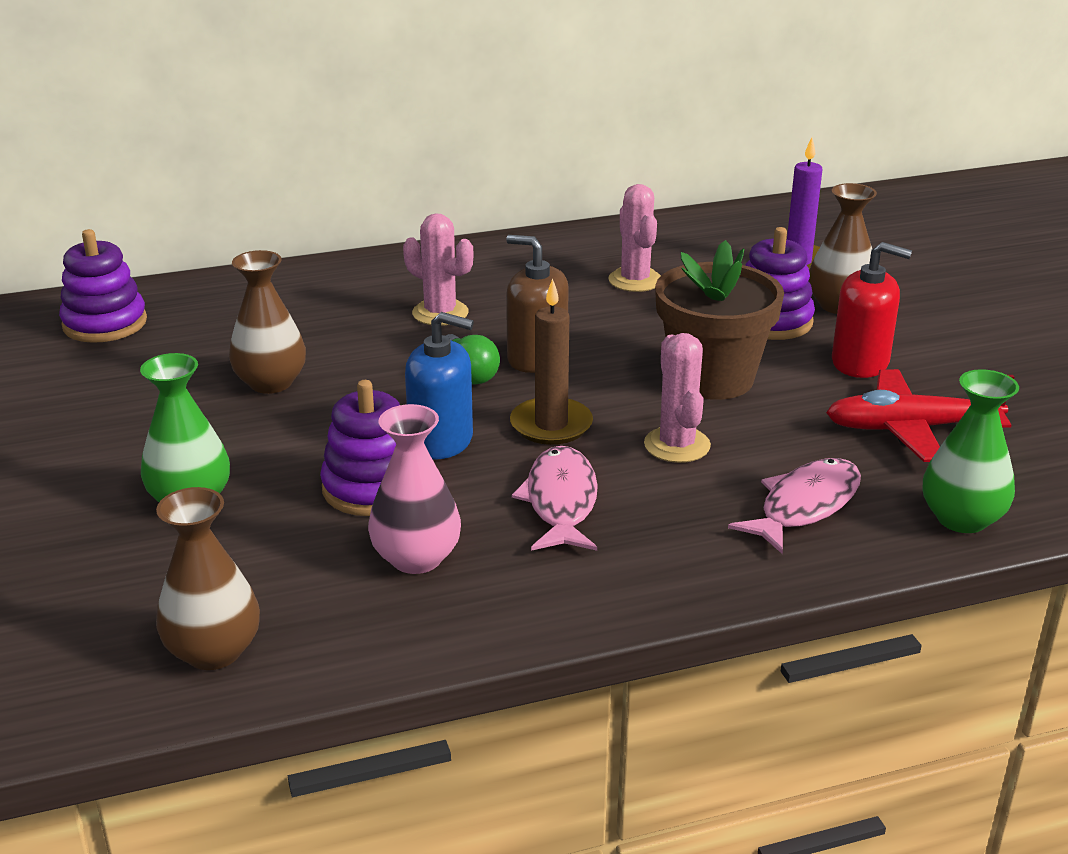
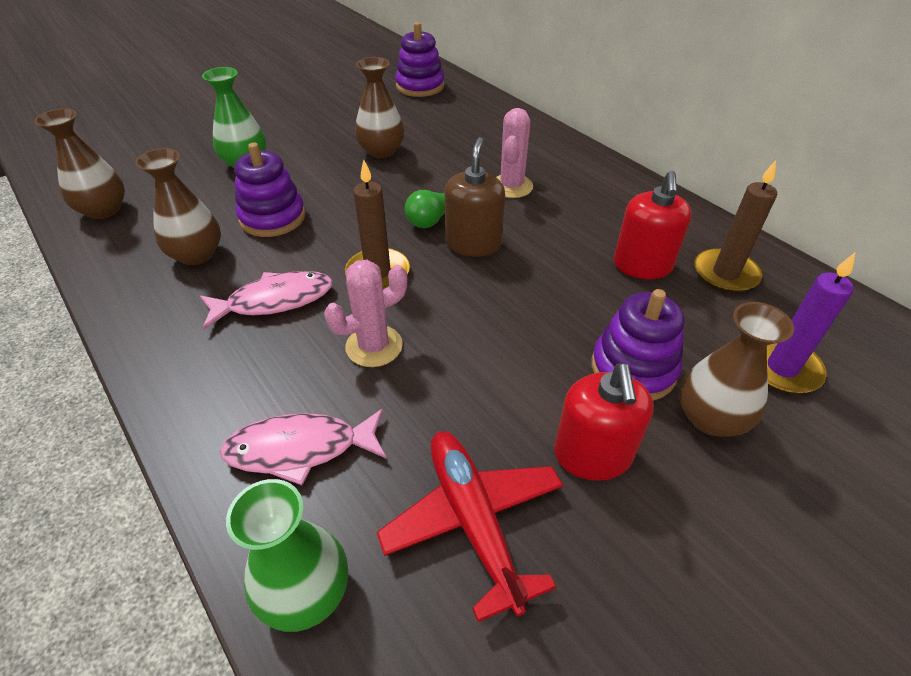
camera: 70 degrees right, 15 degrees up
pink vase [368,404,461,574] -> brown vase [135,148,221,265]
blue soap dispenser [405,312,474,460] -> none
pink cactus [608,184,661,292] -> red soap dispenser [614,171,692,279]
brown flower pot [655,240,784,400] -> none
pink fish [728,458,861,554] -> pink fish turned 150 degrees clockwise [220,409,387,485]
none -> brown candle [694,160,777,293]

